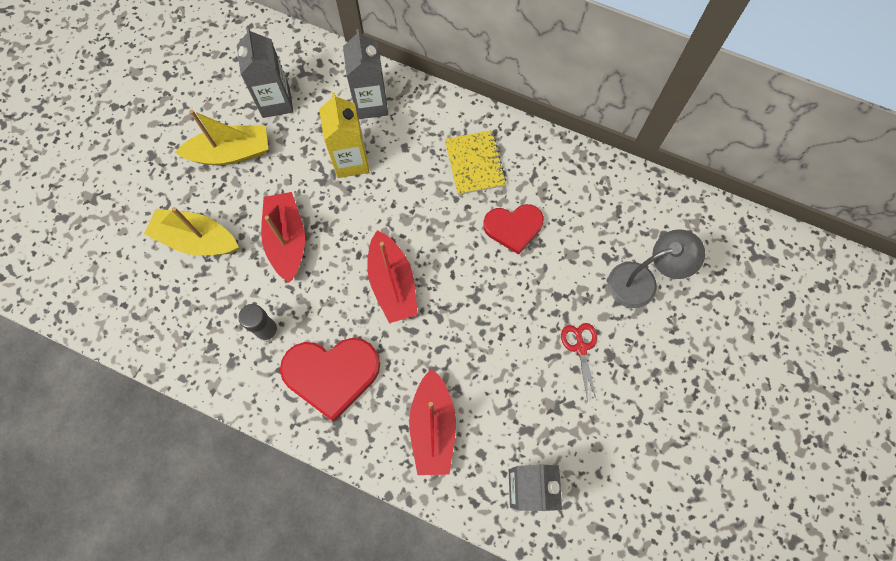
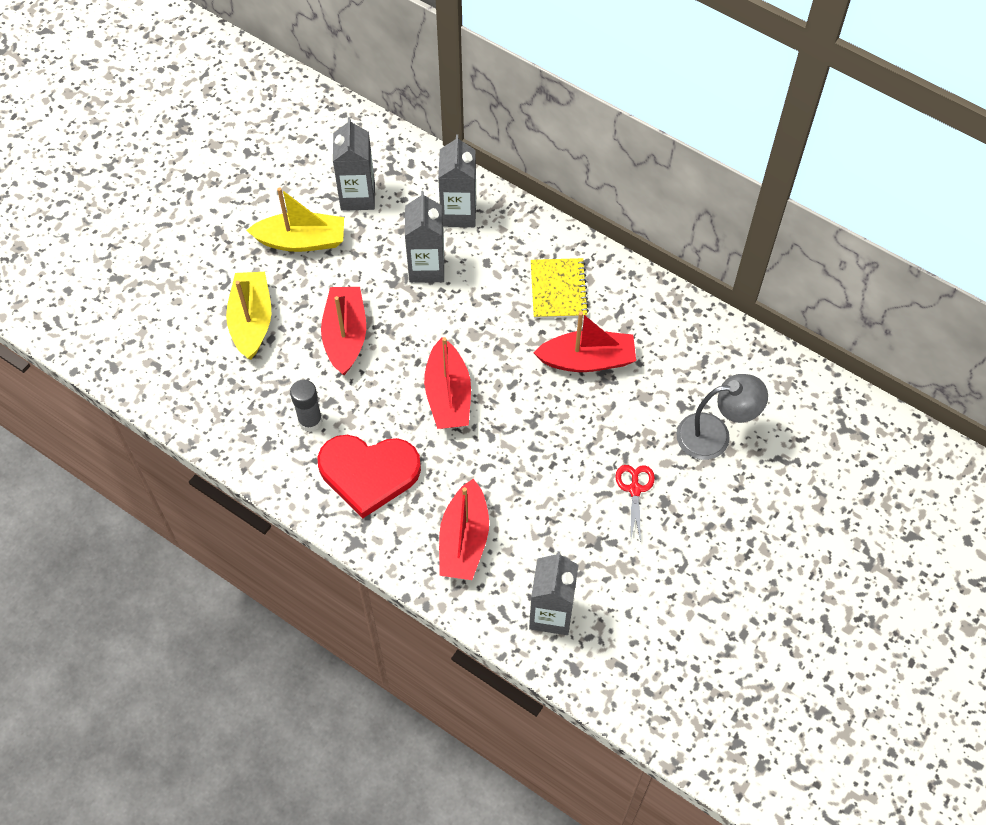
camera: 10 degrees right, 10 degrees down
yellow boat [144,207,239,255] -> yellow boat turned 60 degrees clockwise [226,272,271,360]
yellow carton [319,93,369,178] -> grey carton [405,191,444,283]
red heart [483,204,544,255] -> red boat [533,312,636,372]

